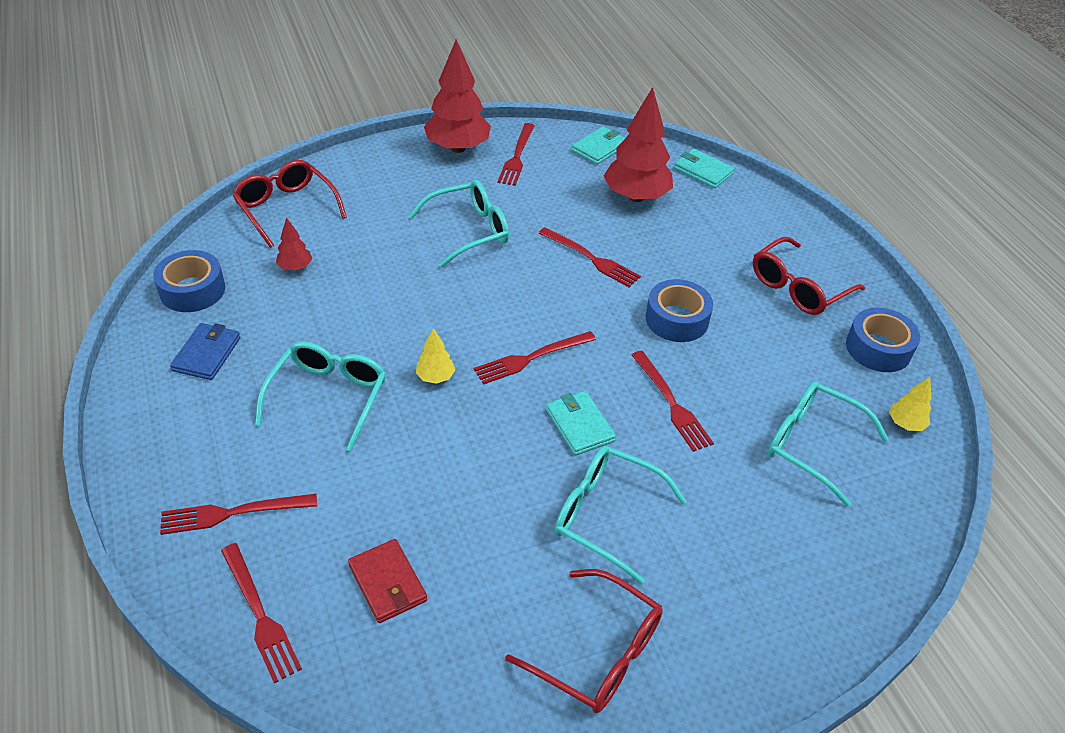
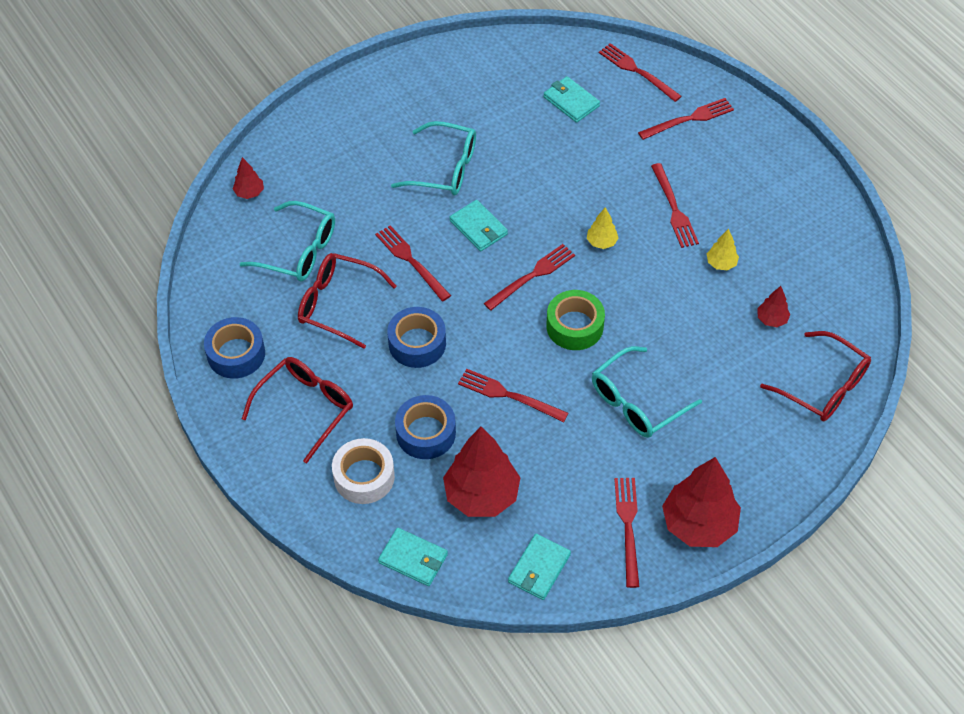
camera: 170 degrees right, 10 degrees up
blue tape [153,250,225,312] -> blue tape moved to [395,395,456,459]
blue wallet [170,323,241,380] -> none
turquoise glasses [255,341,386,451] -> red fork [651,163,699,248]
red wallet [348,539,427,623] -> turquoise wallet [544,76,600,123]
red glasses [505,569,663,713] -> red glasses moved to [298,253,397,349]
yellow tree [889,377,931,431] -> yellow tree moved to [707,229,739,270]
none -> red tree [233,157,264,199]
none -> white tape [332,438,395,504]
none -> green tape [547,290,605,350]

